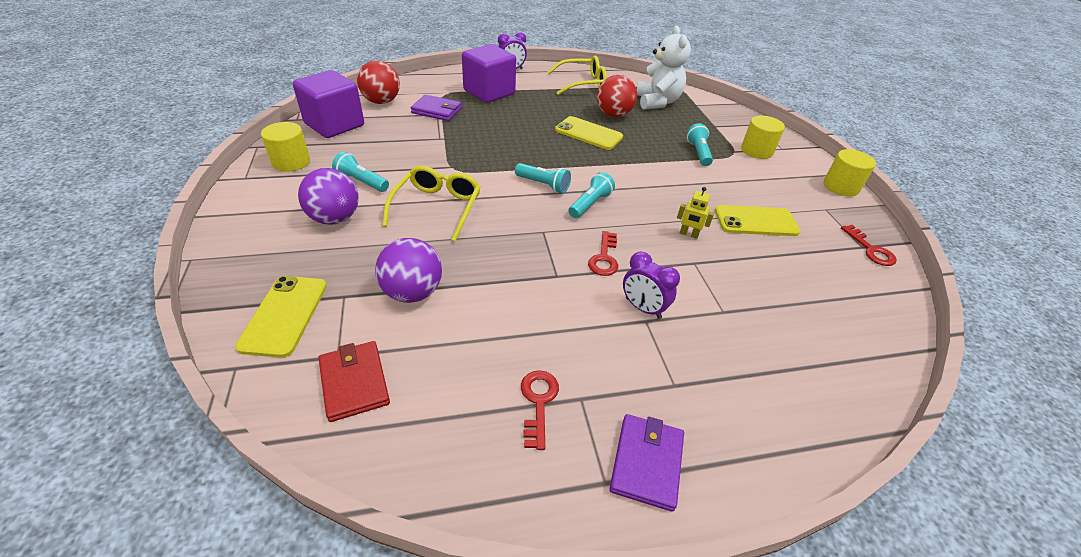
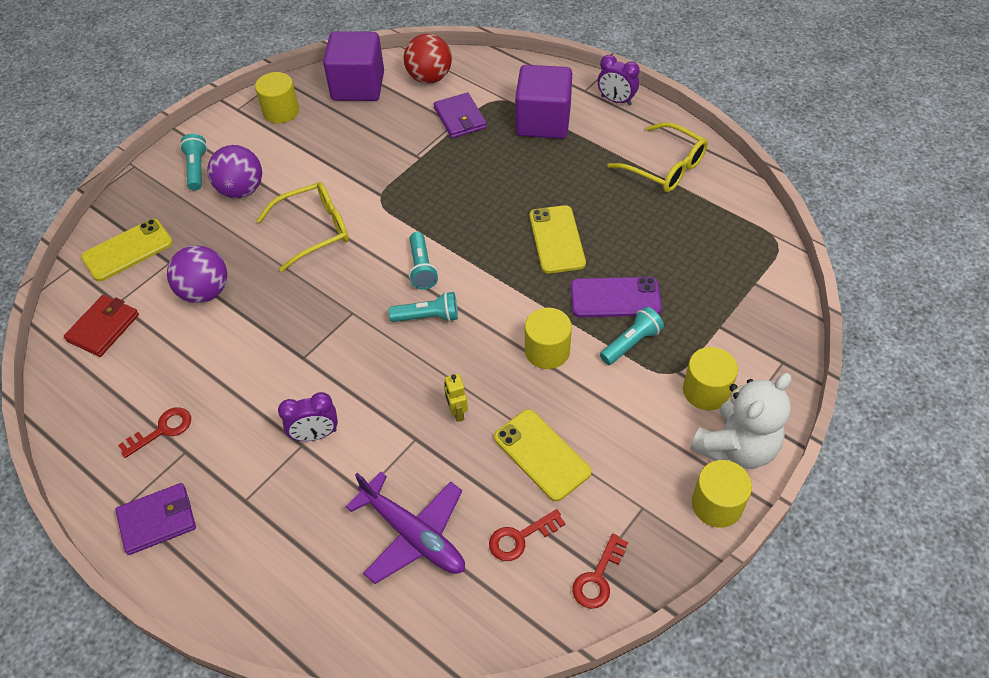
camera: 55 degrees right, 10 degrees up
turquoise flashlight [332,152,389,192] -> turquoise flashlight moved to [180,134,207,191]
red key [588,231,618,276] -> red key moved to [489,509,565,561]
red ball [597,75,637,117] -> none
purple clock [623,252,680,319] -> purple clock turned 105 degrees counterclockwise [278,392,338,441]
white teddy bear [637,26,691,109] -> white teddy bear moved to [690,373,791,469]
none -> purple plane [346,472,465,584]
none -> yellow cylinder [525,308,572,369]
none -> purple phone [571,277,662,317]

